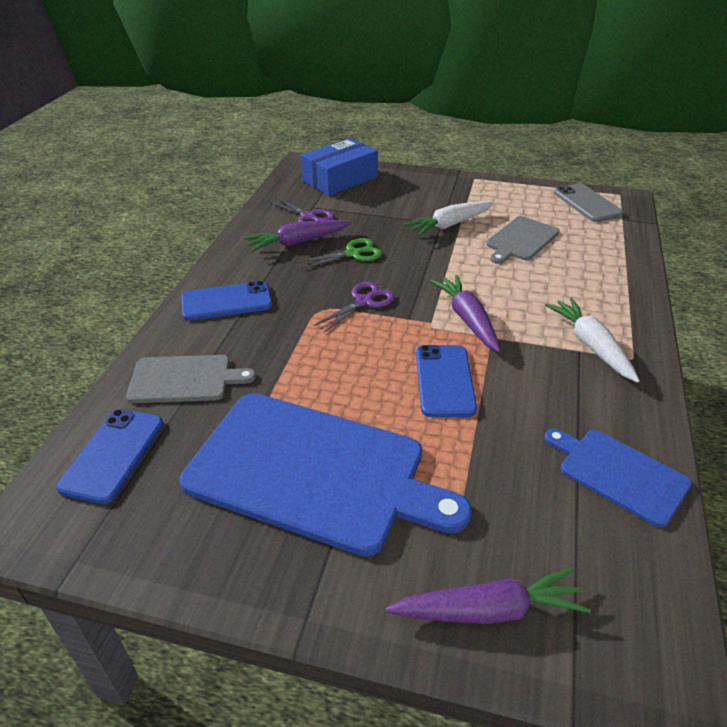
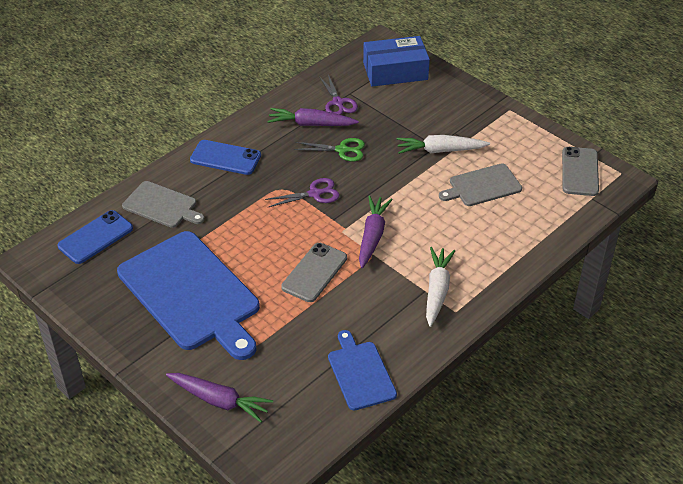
camera: 30 degrees right, 5 degrees up
blue phone [416,345,477,417] -> grey phone [281,243,347,302]

